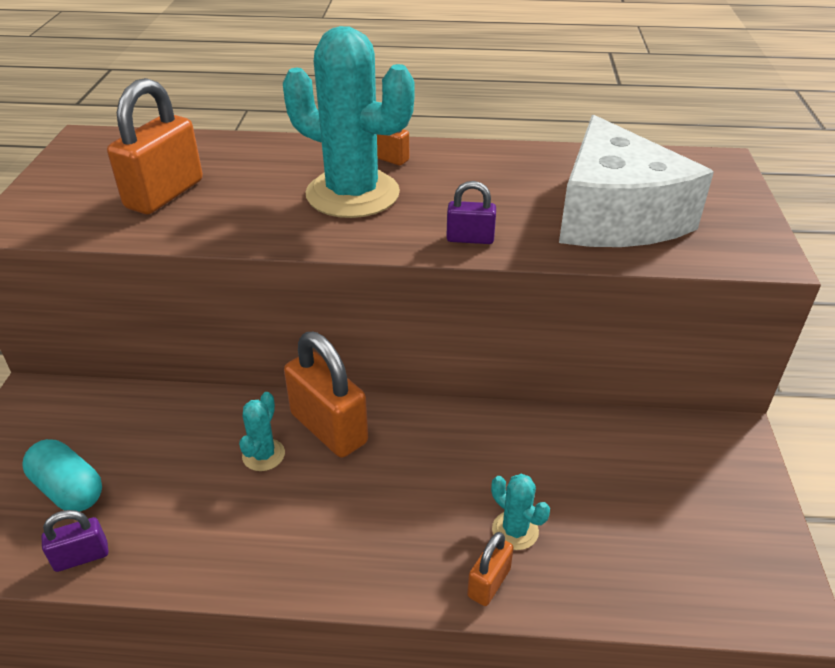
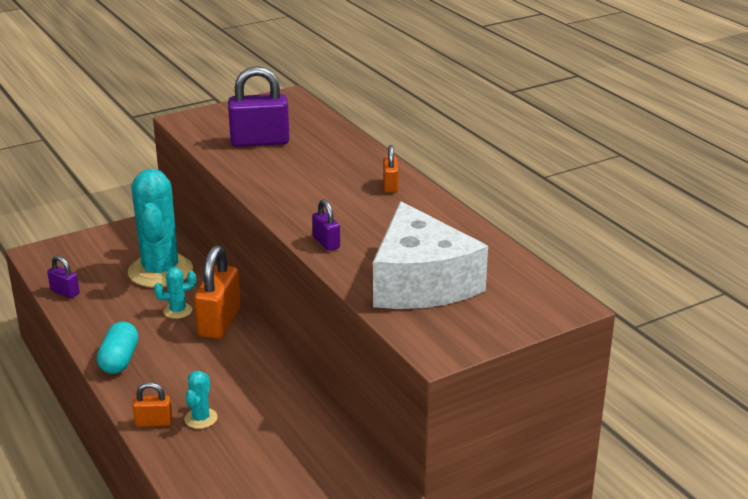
camera: 55 degrees right, 10 degrees down
turquoise capsule [23,439,102,512] -> turquoise capsule moved to [97,321,139,374]
orange padlock [107,78,203,214] -> purple padlock [228,66,289,147]
turquoise cactus [283,26,415,218] -> turquoise cactus moved to [128,169,193,288]
white cheese [559,115,714,247] -> white cheese turned 60 degrees counterclockwise [373,201,488,309]

